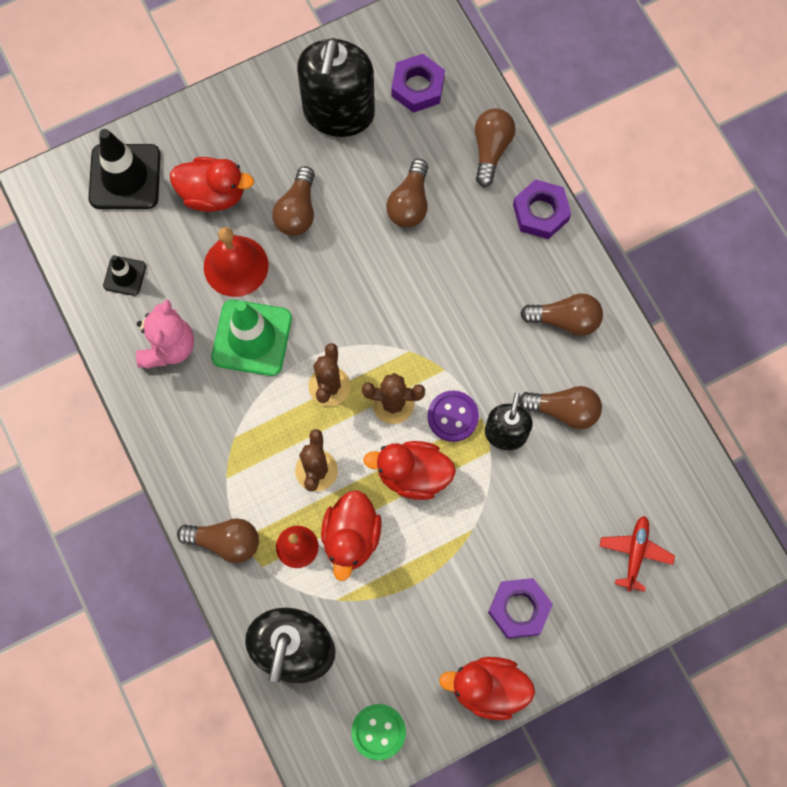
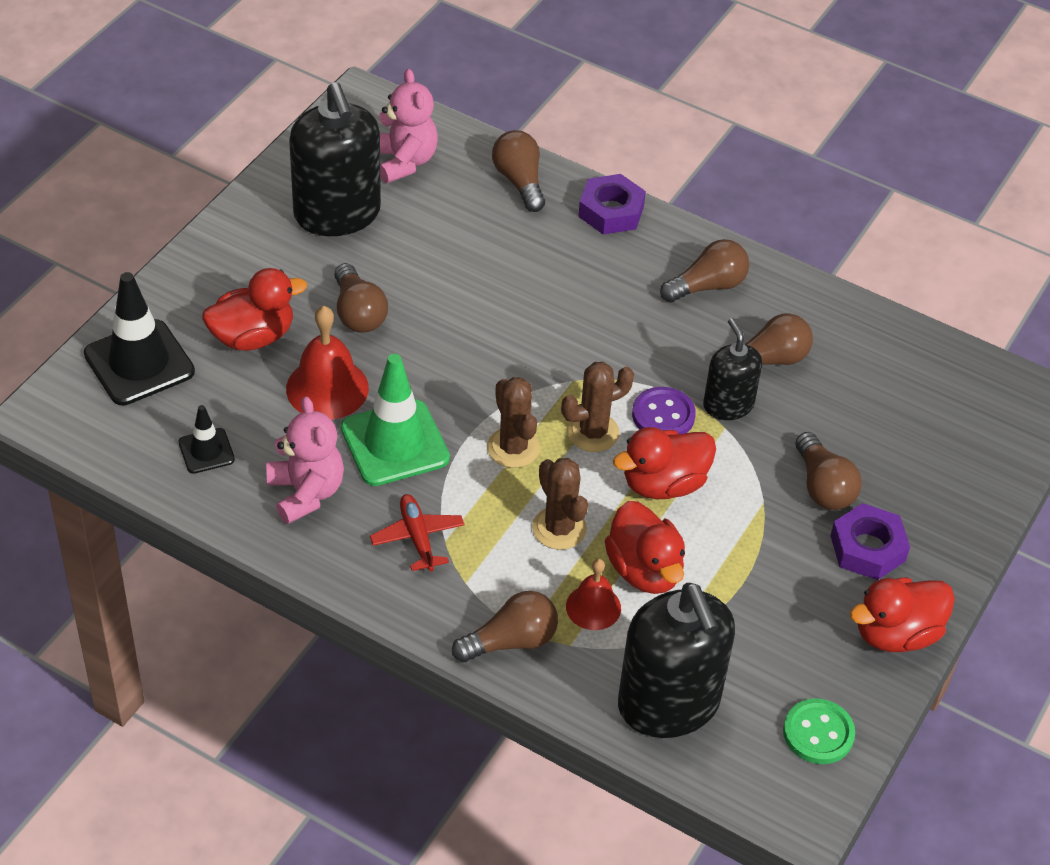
camera: 35 degrees left, 25 degrees down
brown light bulb [386,159,428,228] -> brown light bulb moved to [795,432,862,510]
purple nut [391,54,445,113] -> pink teddy bear [379,69,438,183]
red plane [599,516,675,592] -> red plane moved to [370,494,465,572]

